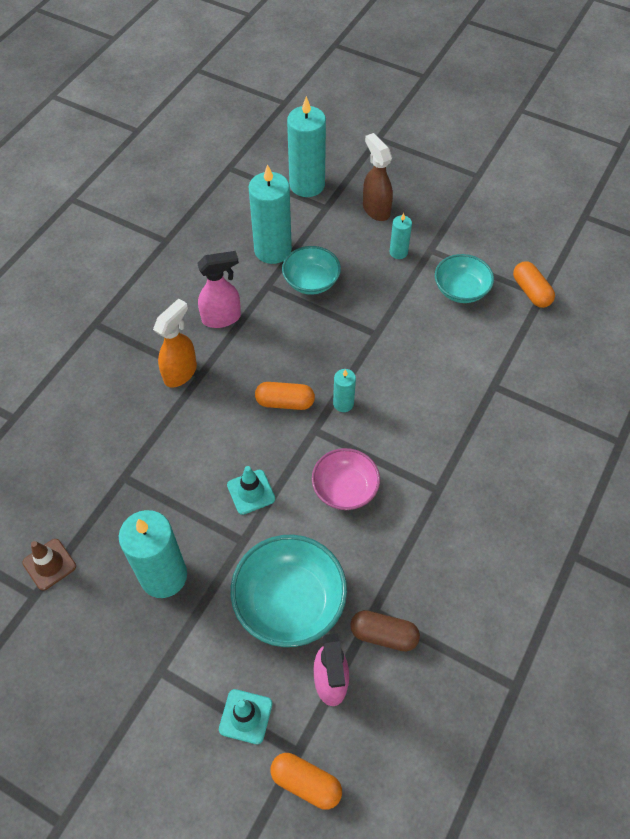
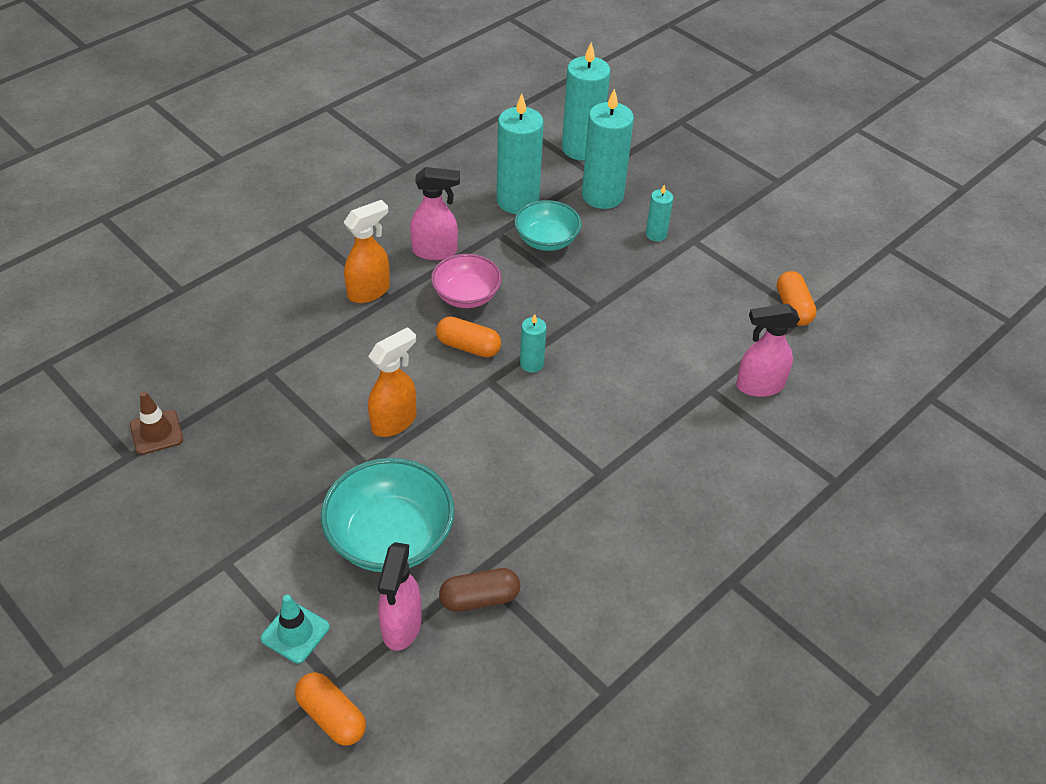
camera: 15 degrees right, 10 degrees down
turquoise candle [119,510,187,598] -> turquoise candle moved to [582,89,634,209]
turquoise traffic cone [227,466,275,515] -> orange spray bottle [368,327,416,437]
pink bowl [312,448,380,510] -> pink bowl moved to [431,254,502,308]
brown capsule [350,610,420,651] -> brown capsule turned 45 degrees counterclockwise [439,568,520,612]
brown spray bottle [363,133,393,221] -> none
turquoise bowl [435,254,494,303] -> none
none -> pink spray bottle [736,304,800,397]

